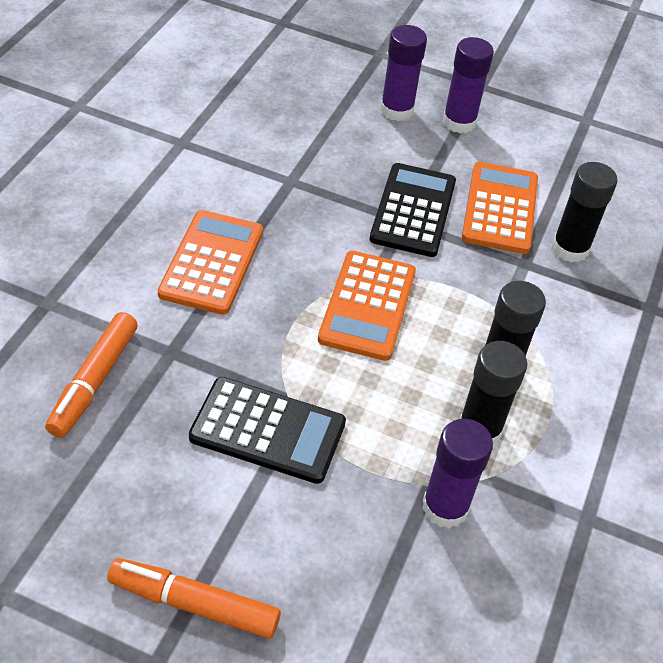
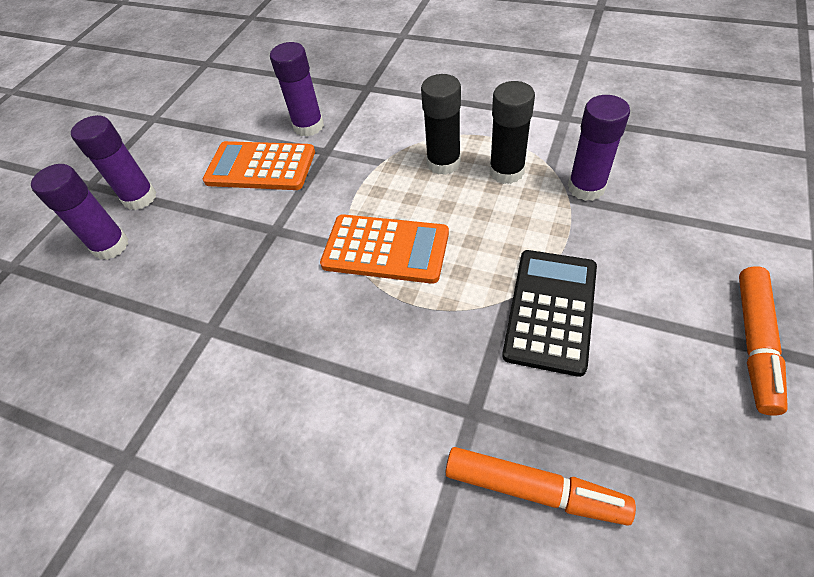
camera: 80 degrees left, 5 degrees up
orange calculator [158,210,263,315] -> none
black calculator [370,163,456,257] -> none
black glue stick [552,162,618,262] -> purple glue stick [270,42,324,137]

